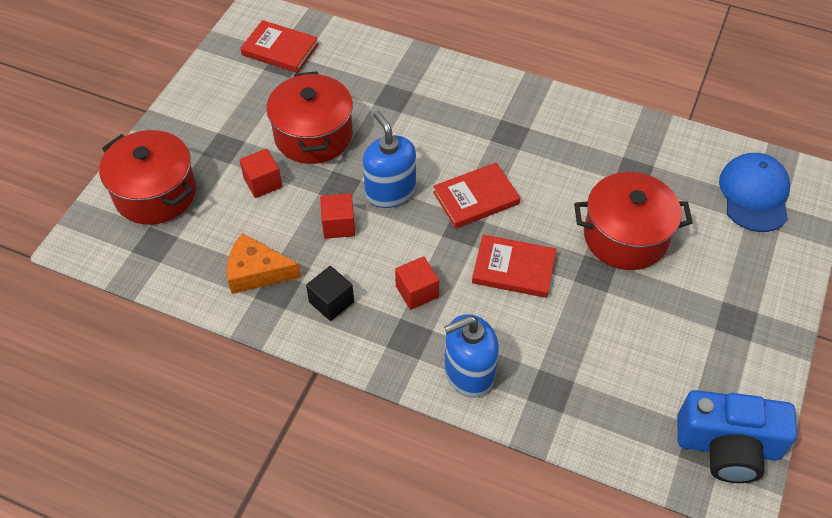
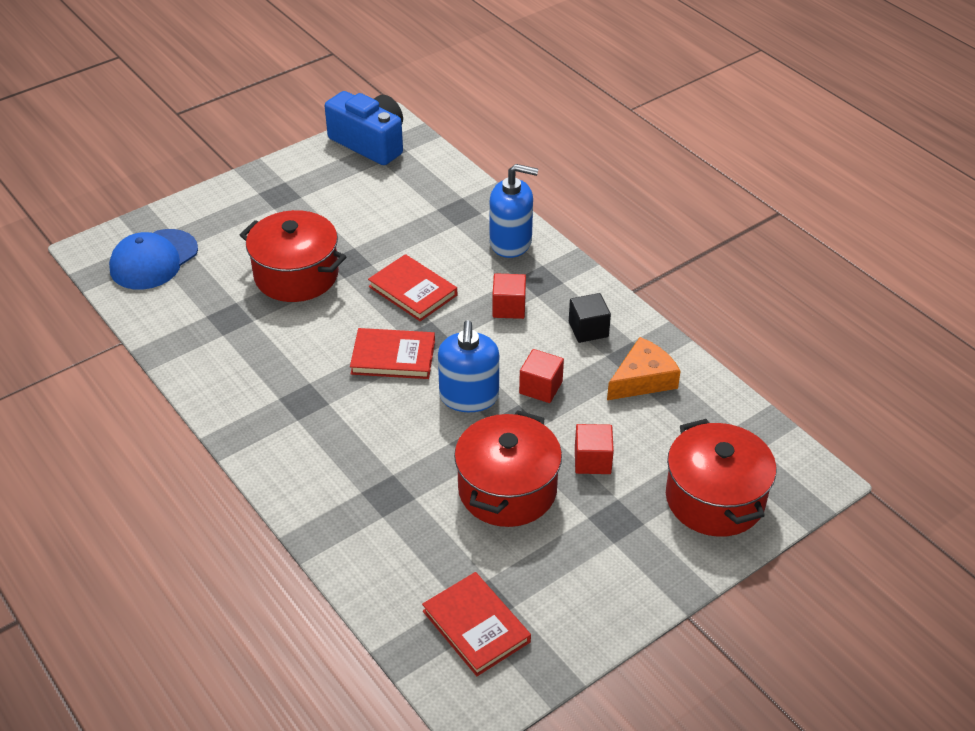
camera: 150 degrees left, 10 degrees down
orange cheese [227,233,301,294] -> orange cheese turned 75 degrees counterclockwise [607,337,681,400]

